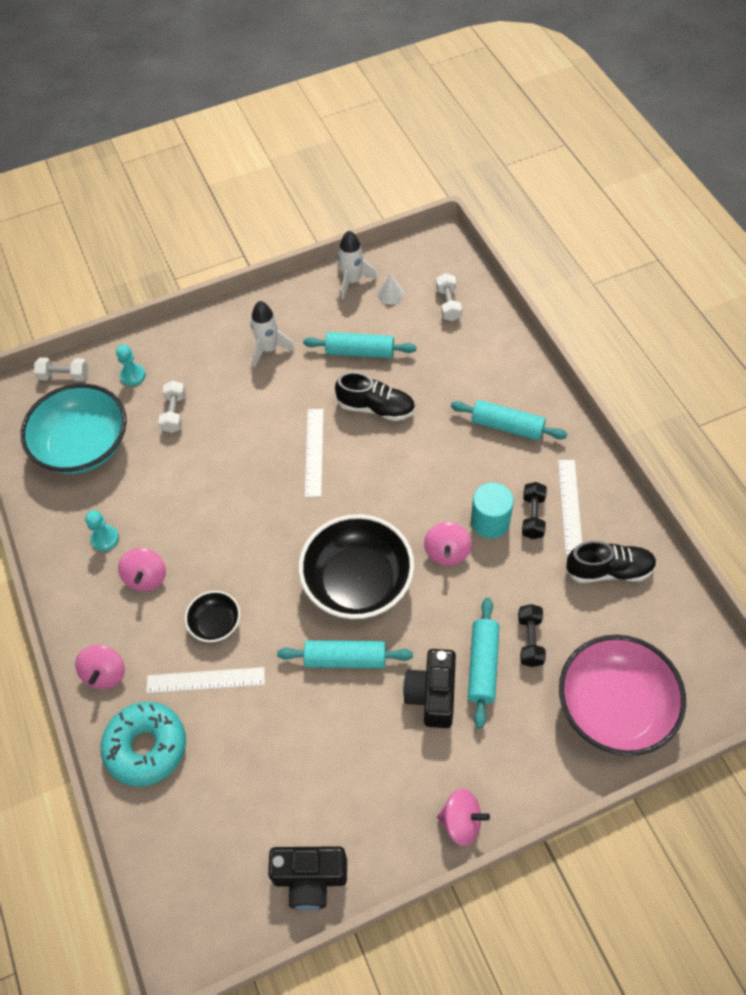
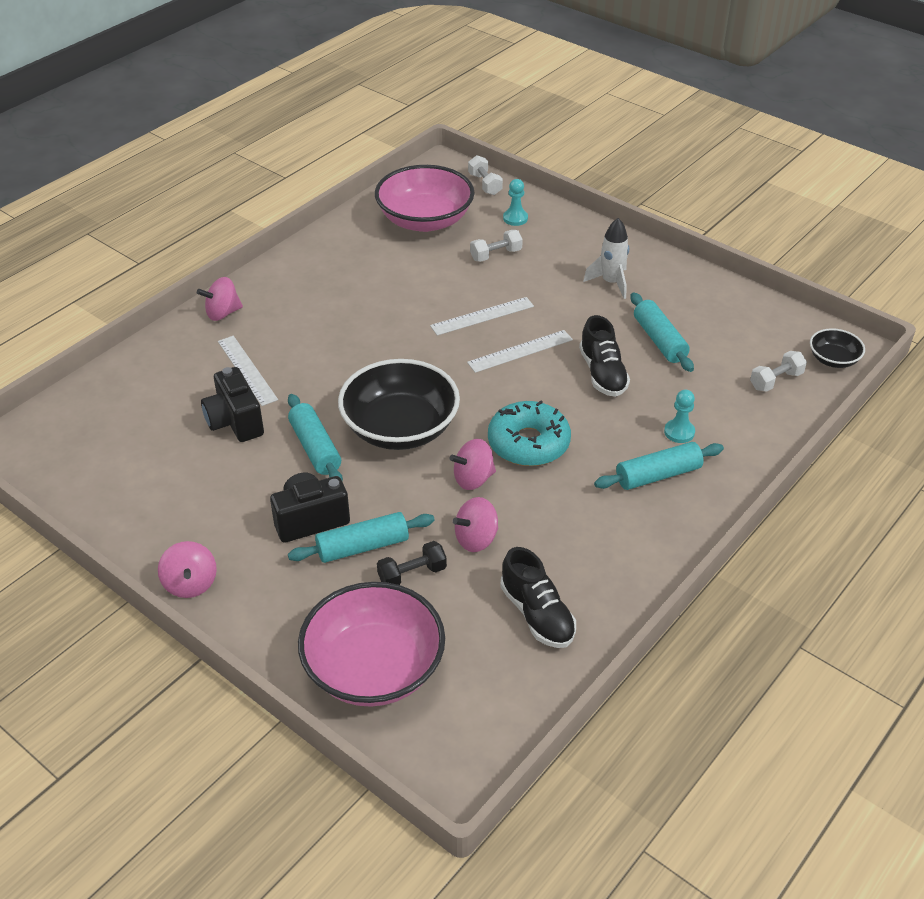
camera: 60 degrees right, 15 degrees down
turquoise bowl [21,384,127,474] -> pink bowl [375,165,475,232]
turquoise pawn [85,510,119,551] -> turquoise pawn moved to [664,390,695,443]
turquoise donut [101,702,186,787] -> turquoise donut moved to [488,400,571,466]
pink spinning top [118,548,166,591] -> pink spinning top moved to [453,497,499,552]
black bowl [185,591,240,642] -> black bowl moved to [810,328,865,368]
black camera [268,846,347,910] -> black camera moved to [201,367,264,442]
white rocket [337,231,378,299] -> none
white cone [377,274,405,304] -> none
turquoise rolling pin [451,400,567,440] -> turquoise rolling pin turned 75 degrees clockwise [594,442,724,490]
turquoise cylinder [471,482,514,538] -> none
black dumbbell [522,482,547,539] -> none
white ruler [558,460,582,555] -> white ruler moved to [430,297,534,335]

